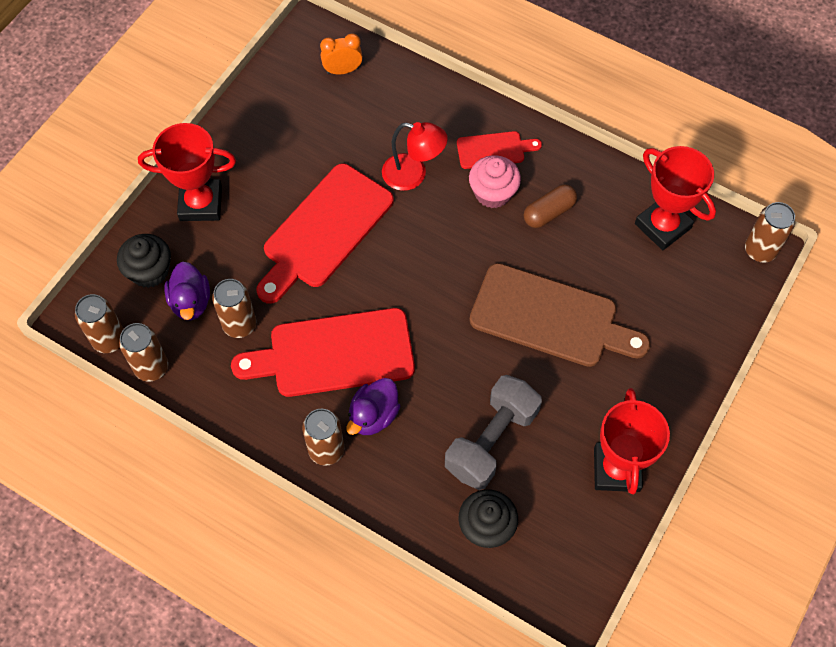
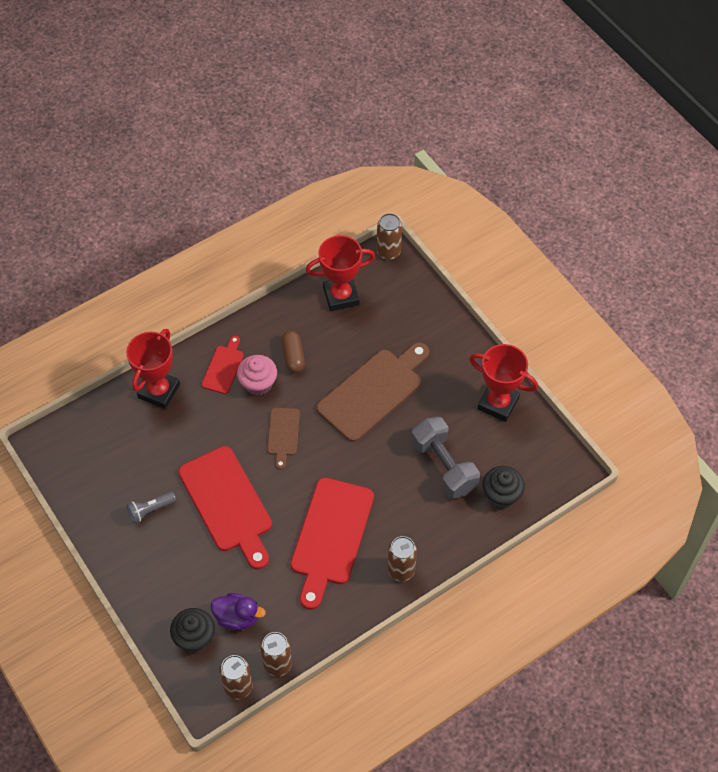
camera: 65 degrees left, 5 degrees down
red trophy [138,123,236,221] -> red trophy moved to [126,329,180,409]
brown can [212,279,256,338] -> none
orange clock [320,33,363,74] -> none
purple duck [346,378,401,435] -> none
red lamp [382,122,448,191] -> none
none -> grey flashlight [127,492,176,523]
none -> brown cutting board [267,408,300,470]

